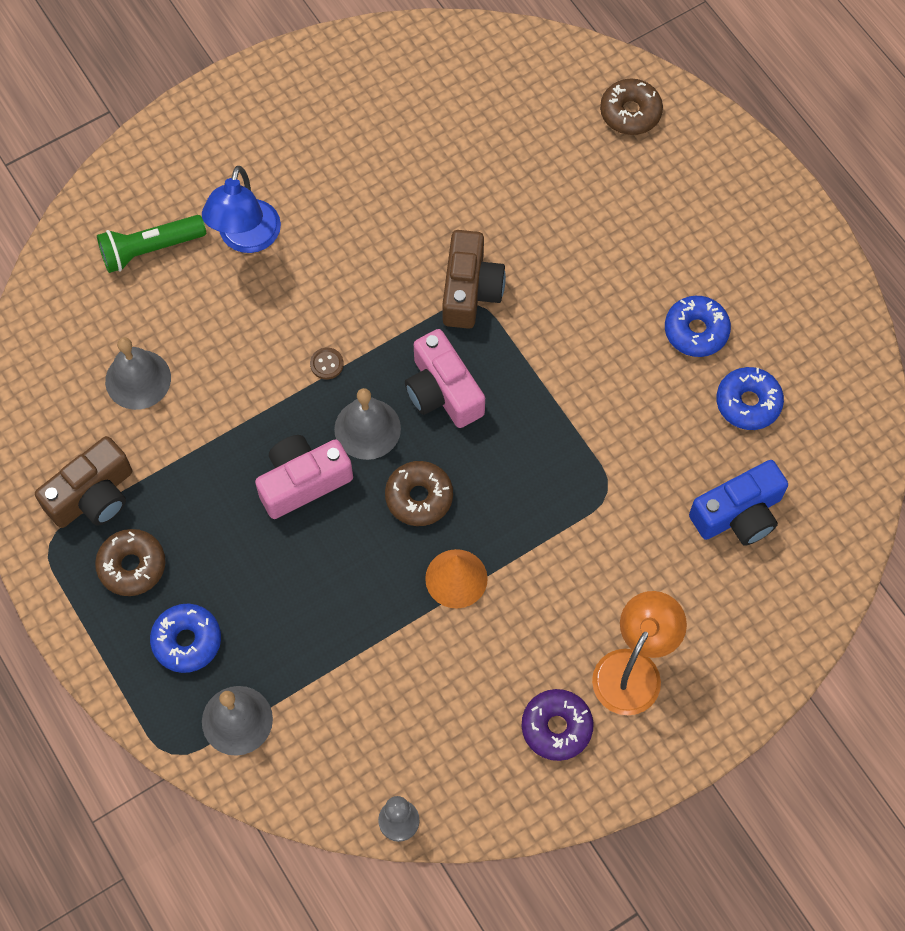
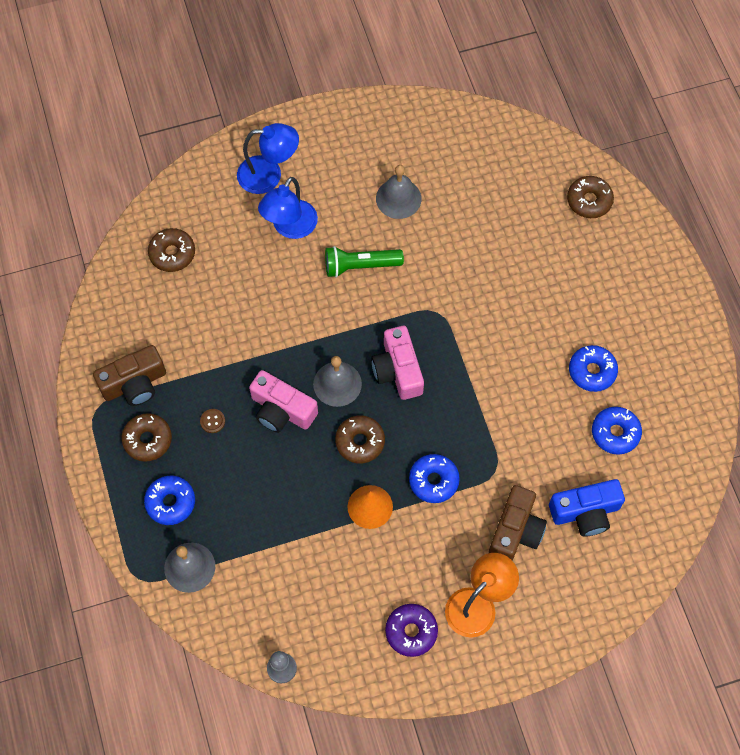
camera: 15 degrees right, 0 degrees up
green flashlight [97,215,206,273] -> green flashlight moved to [325,246,404,278]
grey bell [105,337,171,410] -> grey bell moved to [376,165,422,219]
pink camera [255,435,353,519] -> pink camera turned 135 degrees counterclockwise [249,370,318,433]
brown button [310,348,344,380] -> brown button moved to [200,409,225,433]
brown camera [442,230,506,329] -> brown camera moved to [489,485,547,561]
none -> brown donut [148,228,195,272]
none -> blue lamp [237,123,299,194]
none -> blue donut [409,454,460,503]

